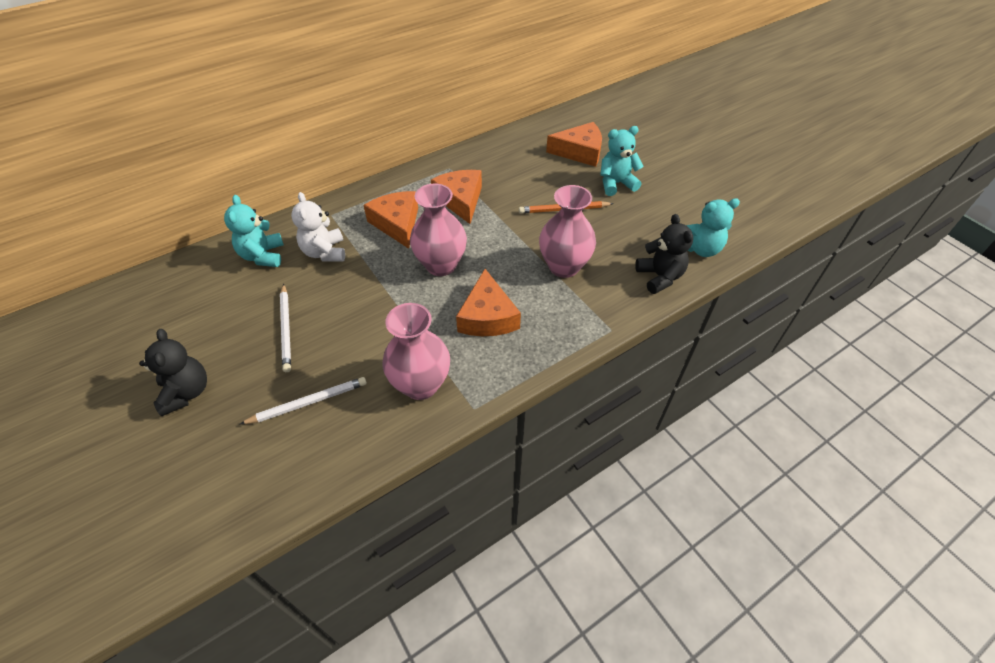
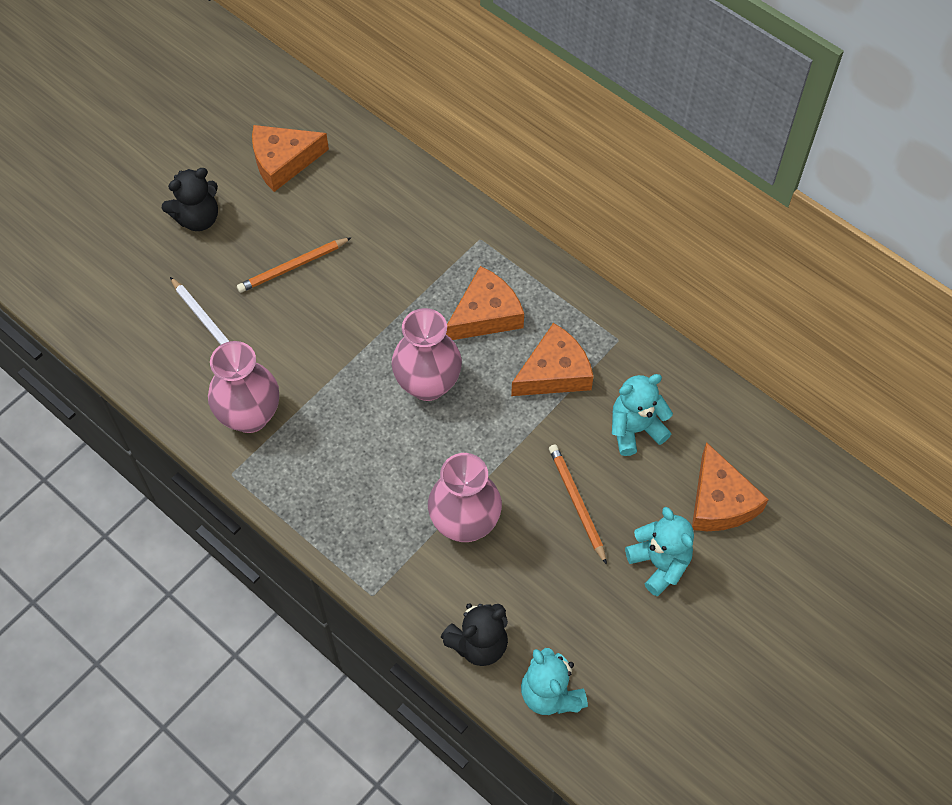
camera: 75 degrees right, 10 degrees up
turquoise teddy bear [224,195,284,267] -> turquoise teddy bear moved to [612,374,673,456]
white pencil [280,284,291,372] -> orange pencil [237,237,352,293]
white teddy bear [291,192,345,262] -> none
orange cheese [456,269,521,336] -> orange cheese moved to [252,125,329,192]

